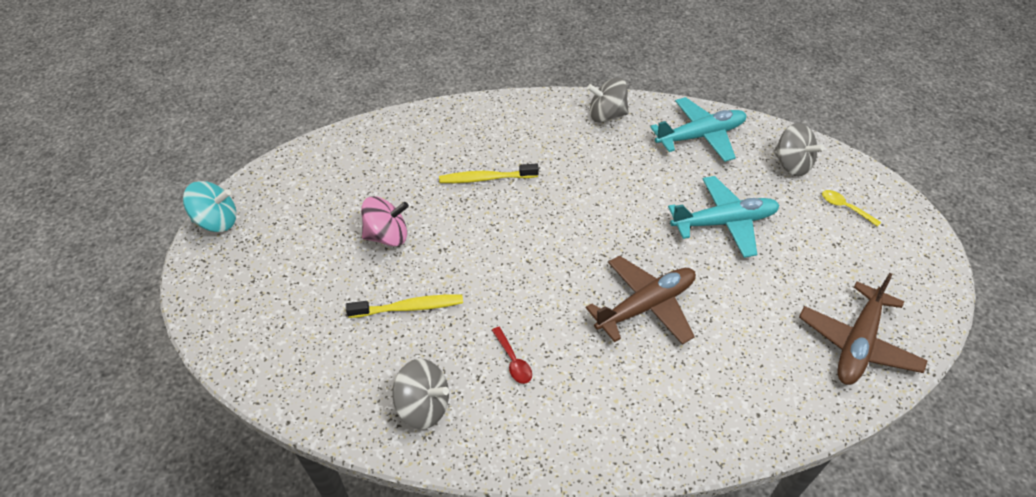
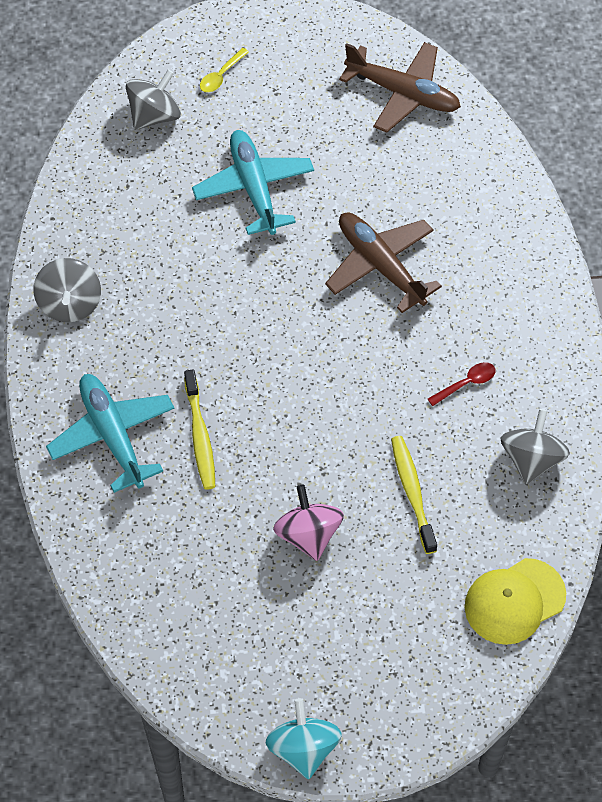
camera: 95 degrees left, 10 degrees up
turquoise plane [650,97,747,162] -> turquoise plane moved to [46,374,175,493]
none -> yellow cap [465,558,566,645]

